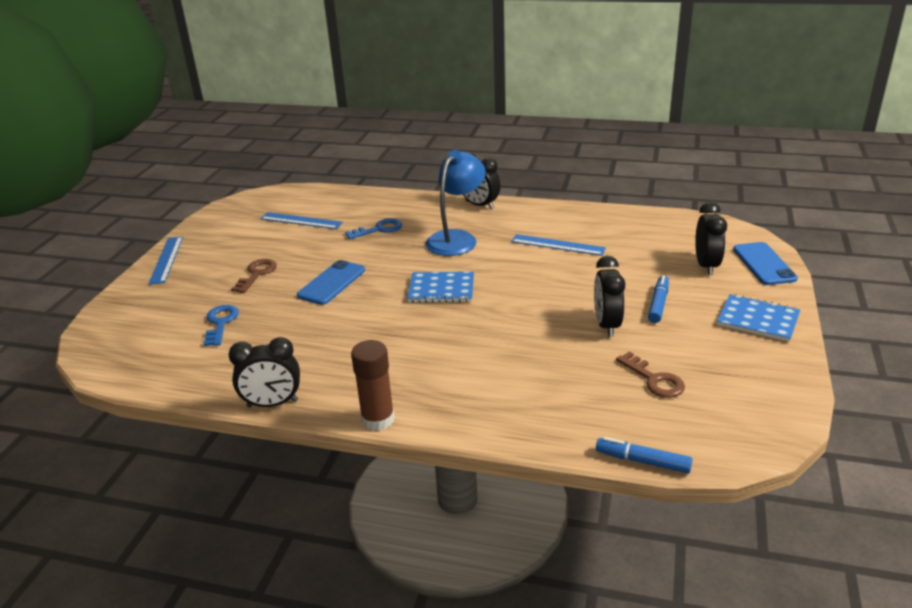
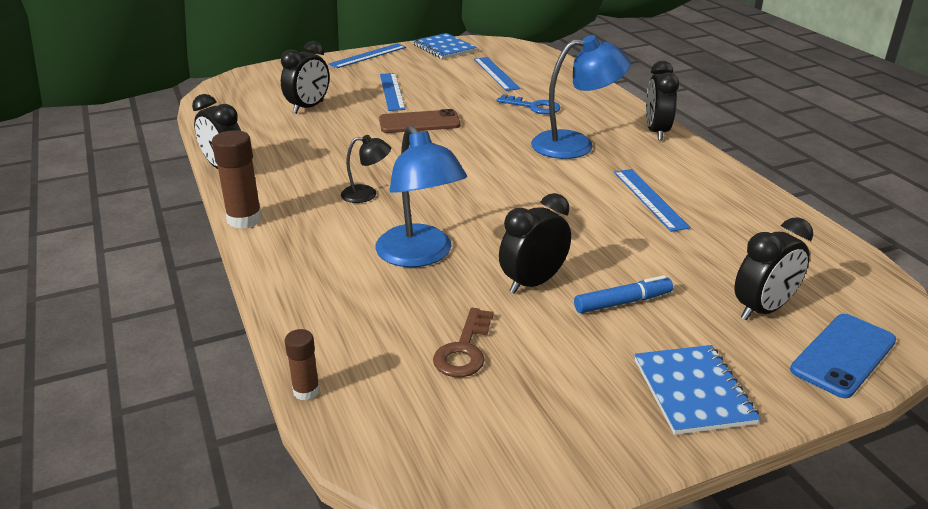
camera: 50 degrees right, 0 degrees up
blue key [203,305,239,346] -> black clock [281,41,329,114]
brown key [231,259,277,293] -> blue ruler [380,73,405,111]
blue phone [297,260,365,305] -> brown phone [379,109,461,133]
blue notebook [407,272,474,303] -> blue notebook moved to [413,33,477,59]
blue marker [596,437,693,473] -> brown glue stick [285,329,320,400]
none -> black lamp [341,135,391,203]
none -> blue lamp [375,125,467,267]

